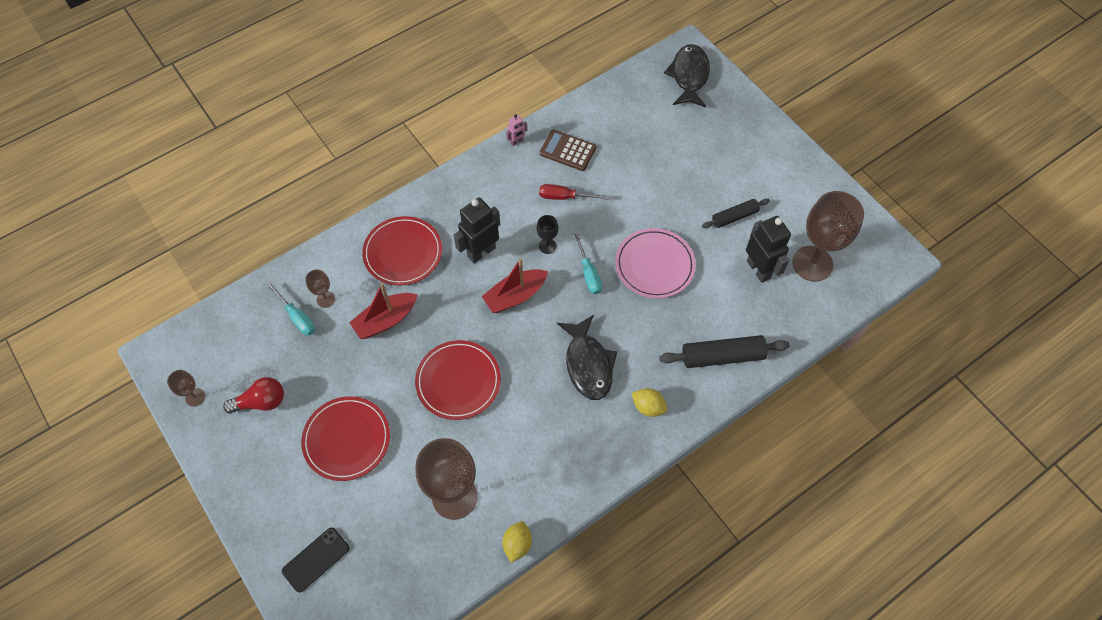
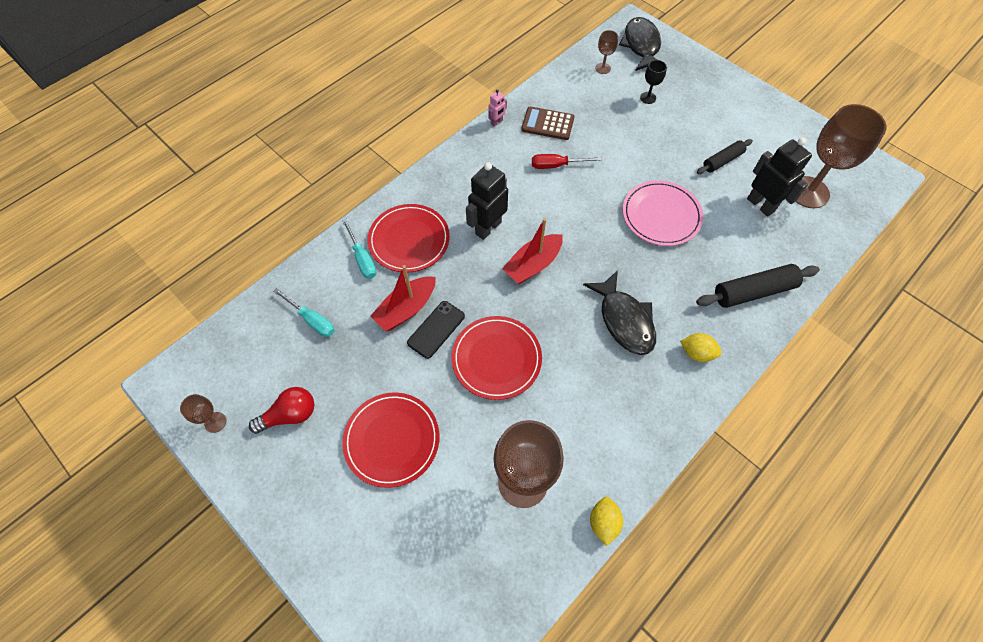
camera: 10 degrees left, 0 degrees up
black phone [282,528,349,592] -> black phone moved to [407,301,465,359]
brown goblet [305,269,335,308] -> brown goblet moved to [595,30,618,74]
black goblet [537,215,558,254] -> black goblet moved to [640,60,667,104]
turquoise screwdriver [573,231,602,294] -> turquoise screwdriver moved to [342,219,376,279]

